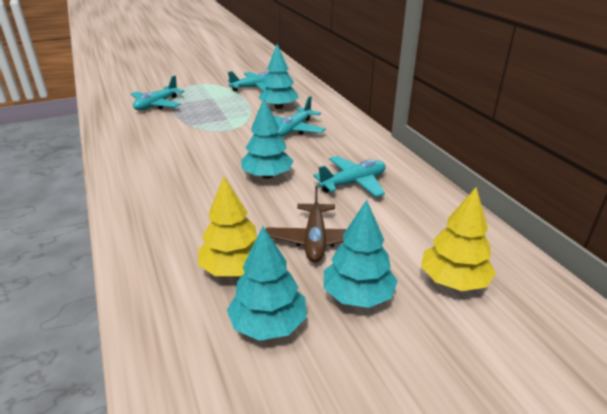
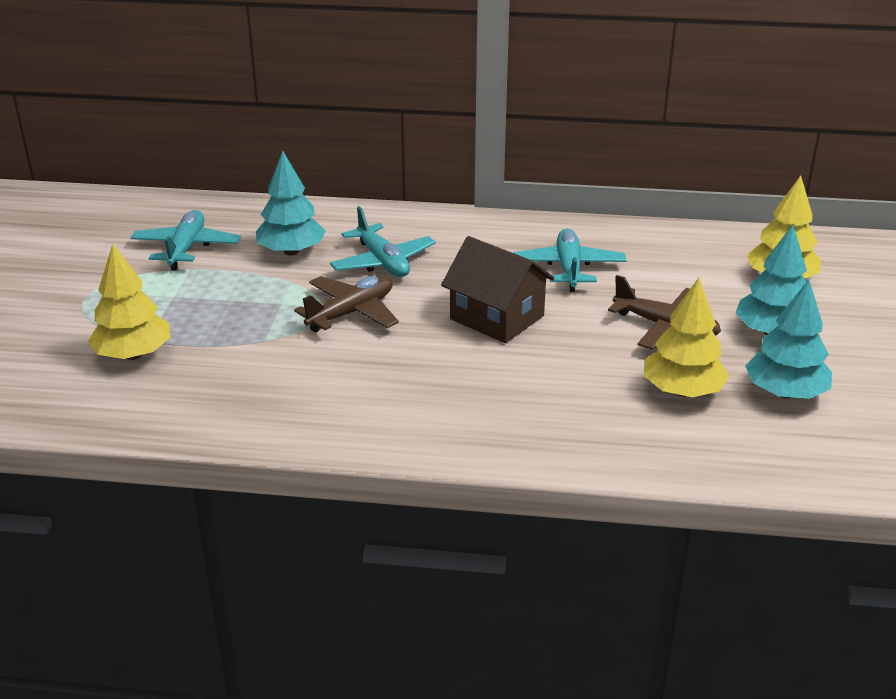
camera: 60 degrees left, 0 degrees up
turquoise plane [131,76,184,110] -> yellow tree [87,244,171,360]
turquoise tree [241,99,293,179] -> brown house [441,236,555,343]
none -> brown plane [294,276,399,332]

